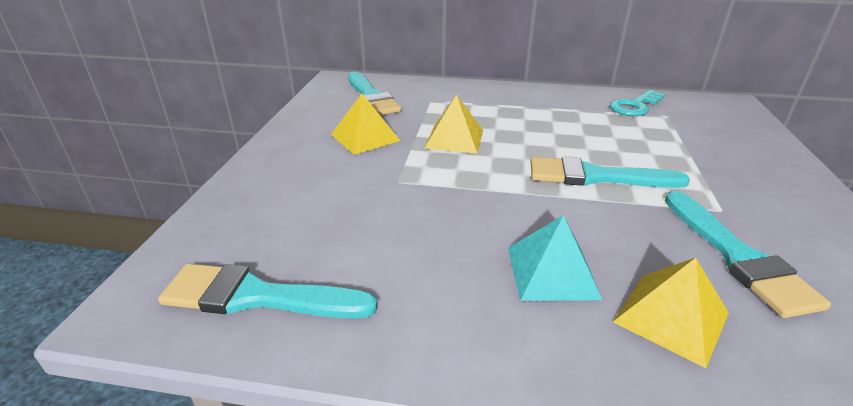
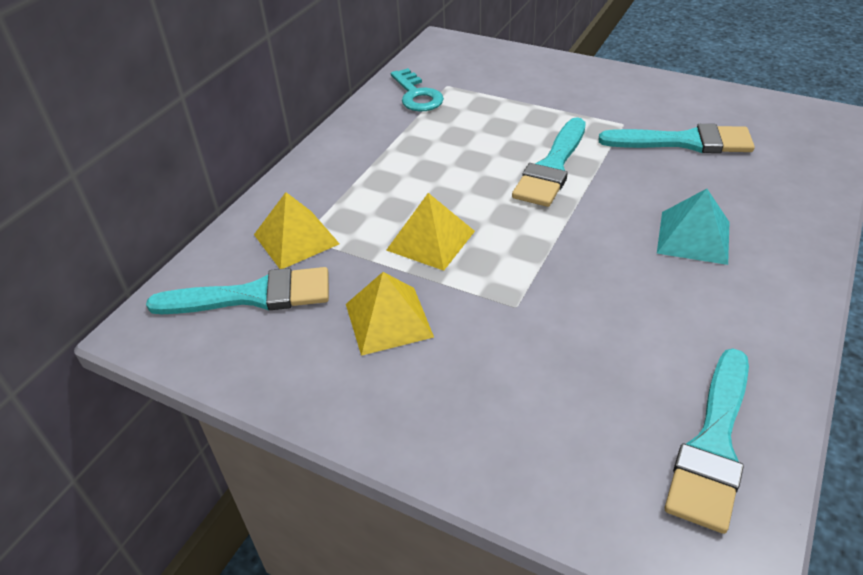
camera: 70 degrees left, 10 degrees up
yellow pyramid [613,258,729,368] -> yellow pyramid moved to [254,192,340,269]

